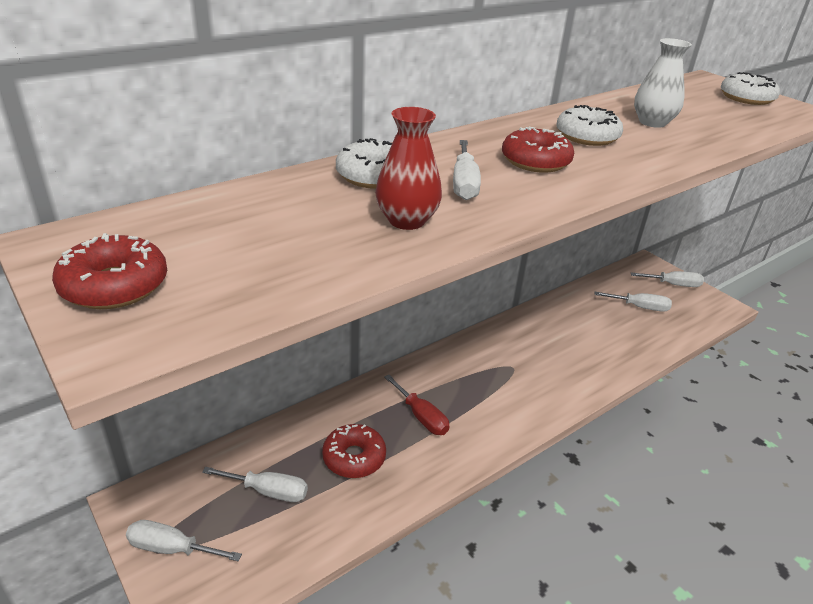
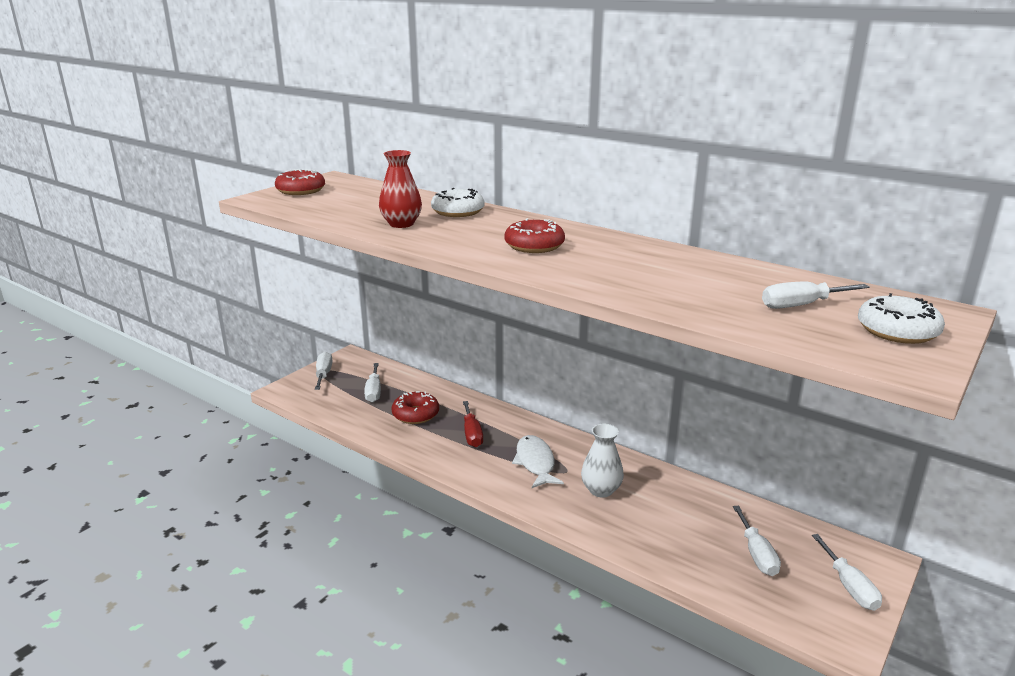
camera: 75 degrees right, 10 degrees down
red screwdriver [384,375,449,435] -> red screwdriver turned 45 degrees counterclockwise [463,401,483,447]
white screwdriver [453,140,481,200] -> white screwdriver moved to [762,282,870,309]
white donut [556,105,623,146] -> none
white vase [634,38,692,128] -> white vase moved to [581,424,624,498]
none -> white fish [512,435,564,488]

